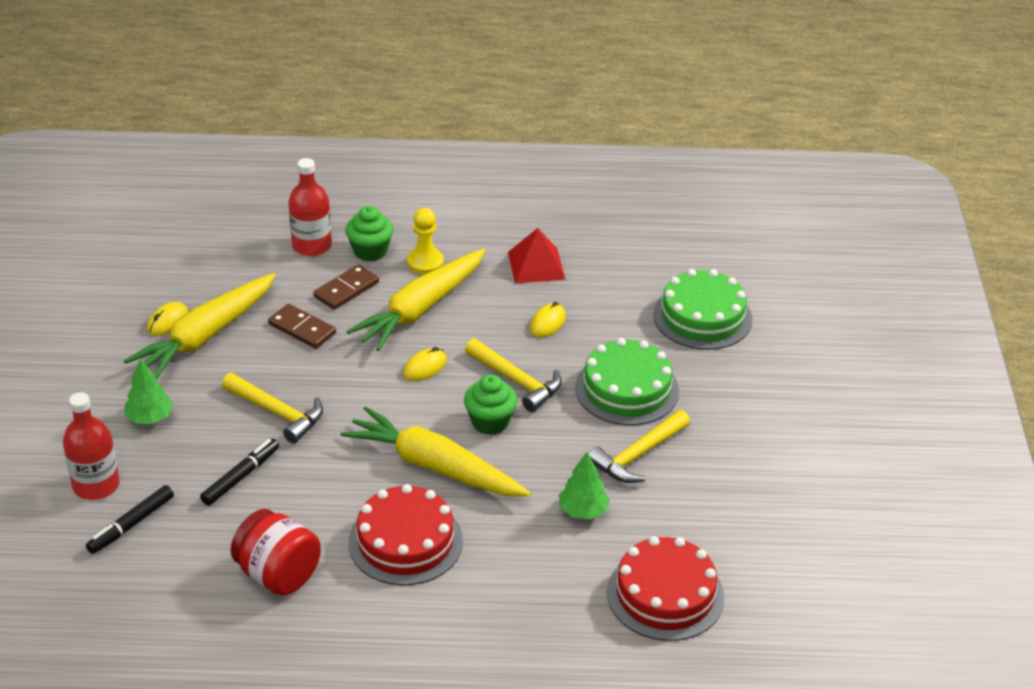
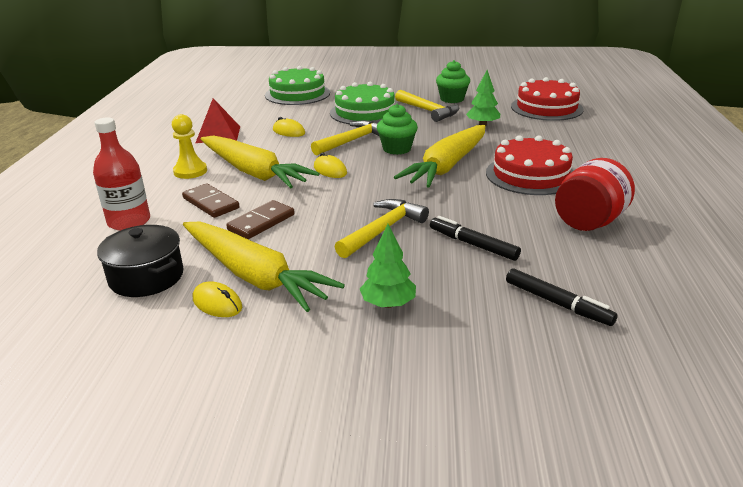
camera: 85 degrees left, 10 degrees down
red bottle [63,392,120,500] -> none
green cupcake [345,206,393,262] -> green cupcake moved to [436,60,470,103]
none -> black pot [97,225,184,297]

